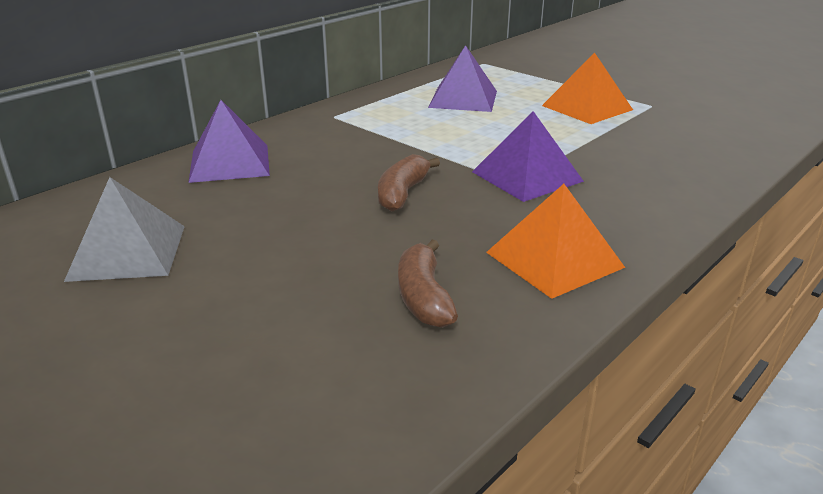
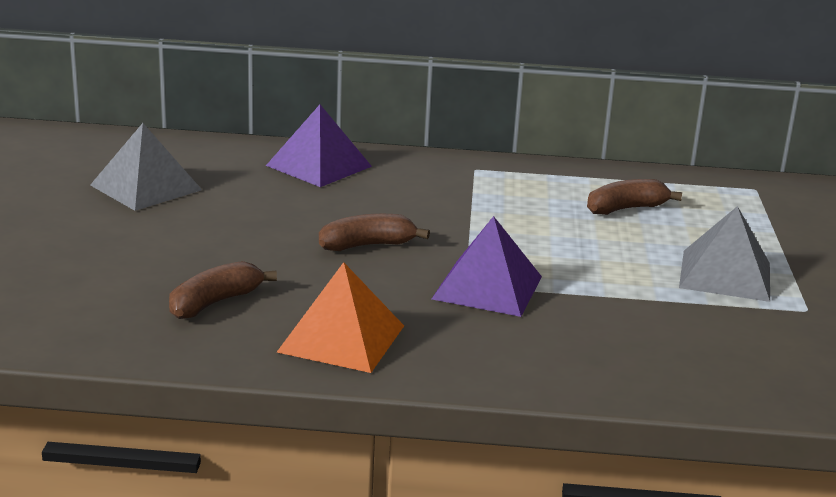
camera: 50 degrees right, 5 degrees down
purple pyramid [428,45,497,112] -> brown banana [587,179,682,215]
orange pyramid [542,53,633,124] -> grey pyramid [679,206,770,302]

